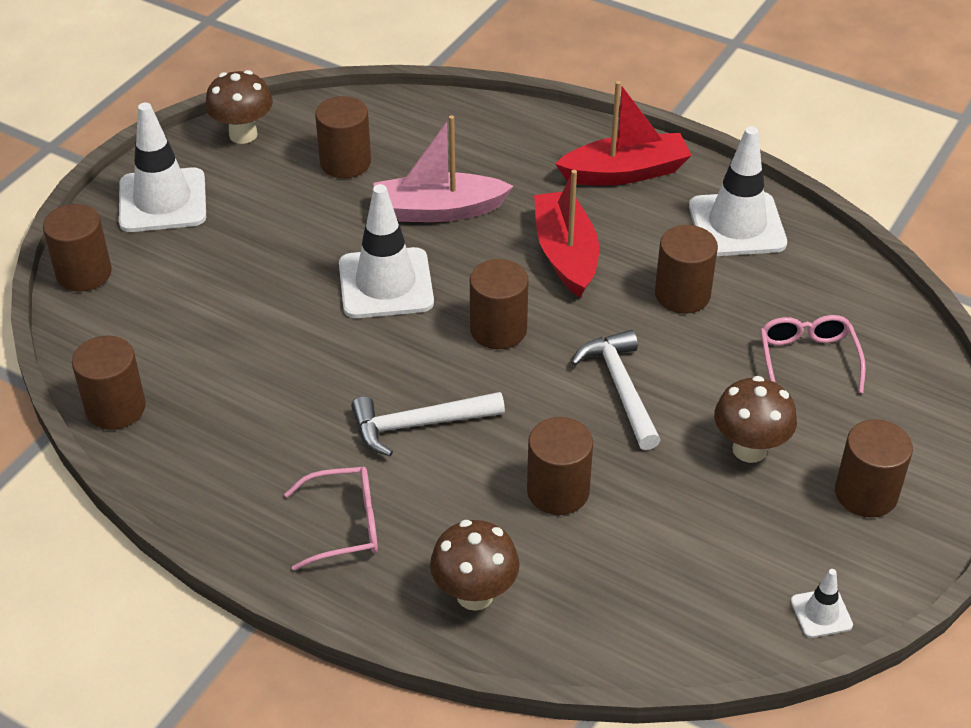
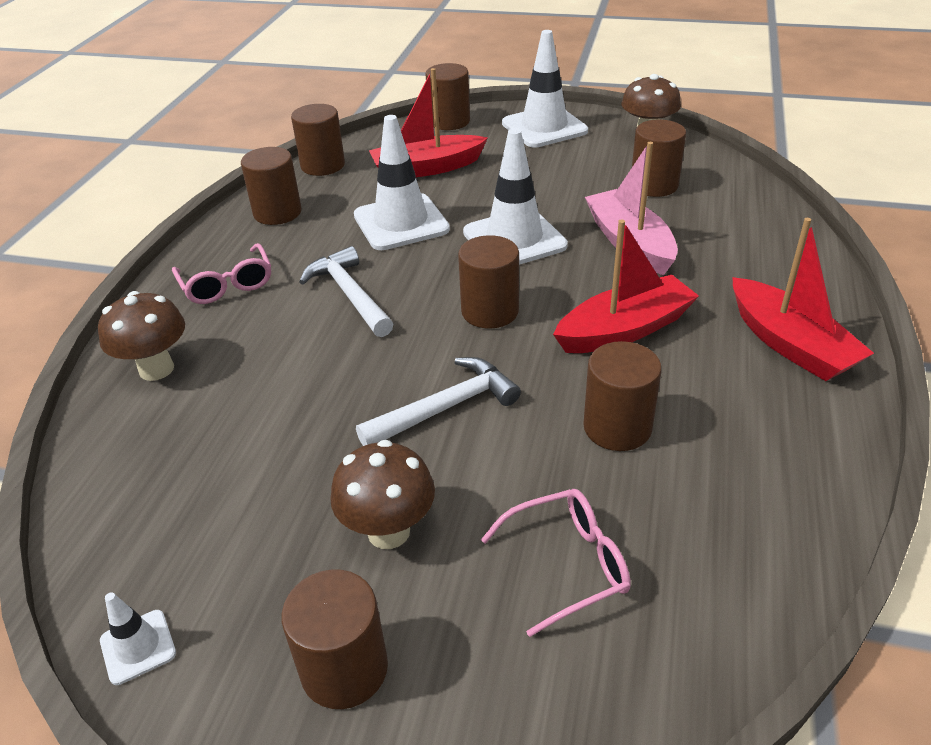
camera: 75 degrees right, 5 degrees down
brown cylinder [527,417,593,515] -> brown cylinder moved to [241,147,302,225]
white traffic cone [689,126,787,256] -> white traffic cone moved to [354,115,450,250]
none -> red boat [369,68,488,177]

